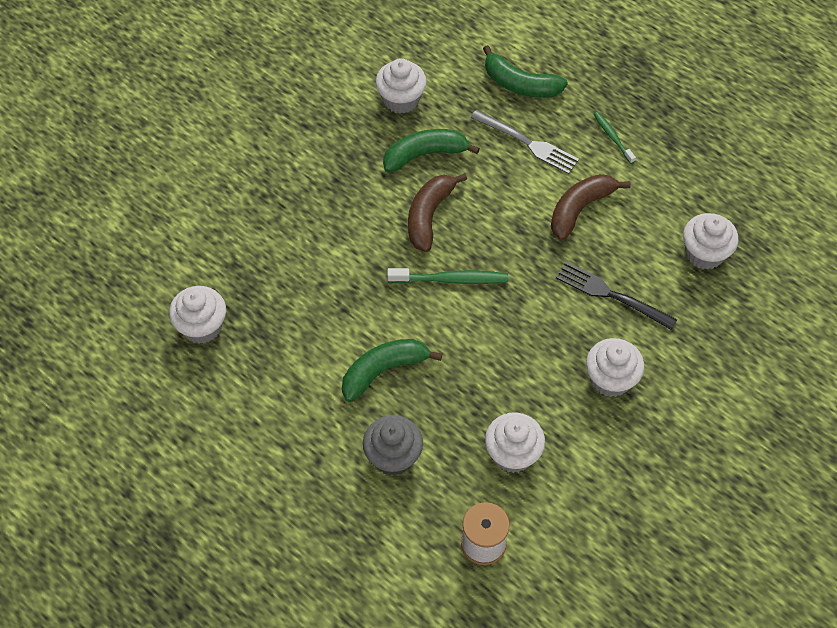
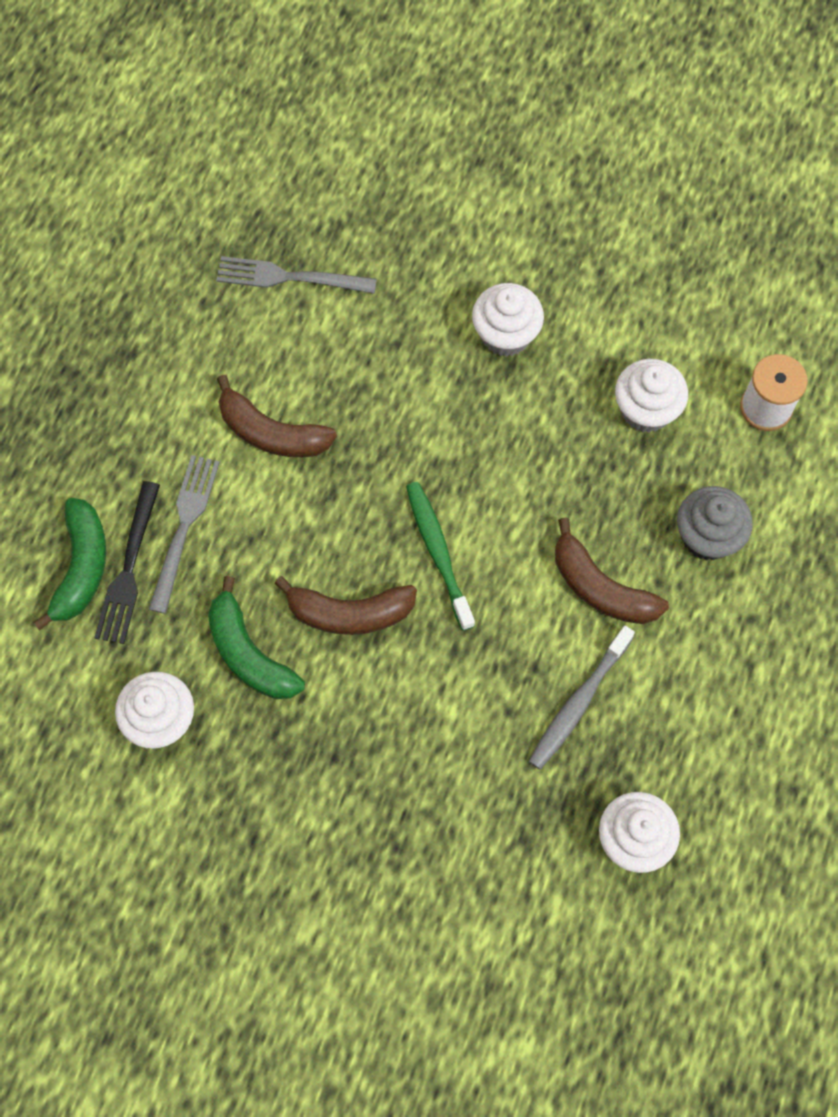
camera: 110 degrees left, 10 degrees up
green banana [342,339,442,402] -> brown banana [555,517,669,624]
black fork [556,261,677,330] -> black fork moved to [94,481,160,644]
green toothbrush [594,112,636,164] -> none
white cupcake [683,213,738,270] -> grey fork [216,256,377,294]
none -> grey toothbrush [529,626,635,770]

